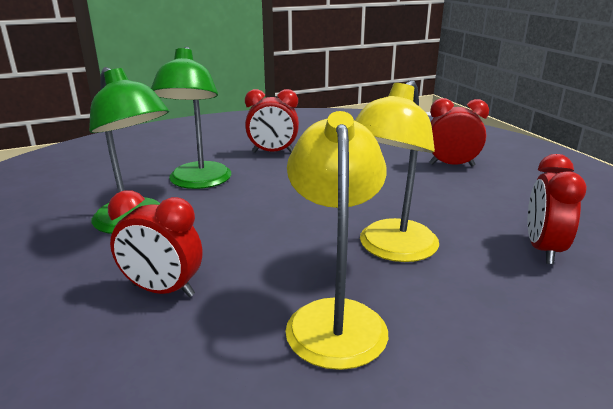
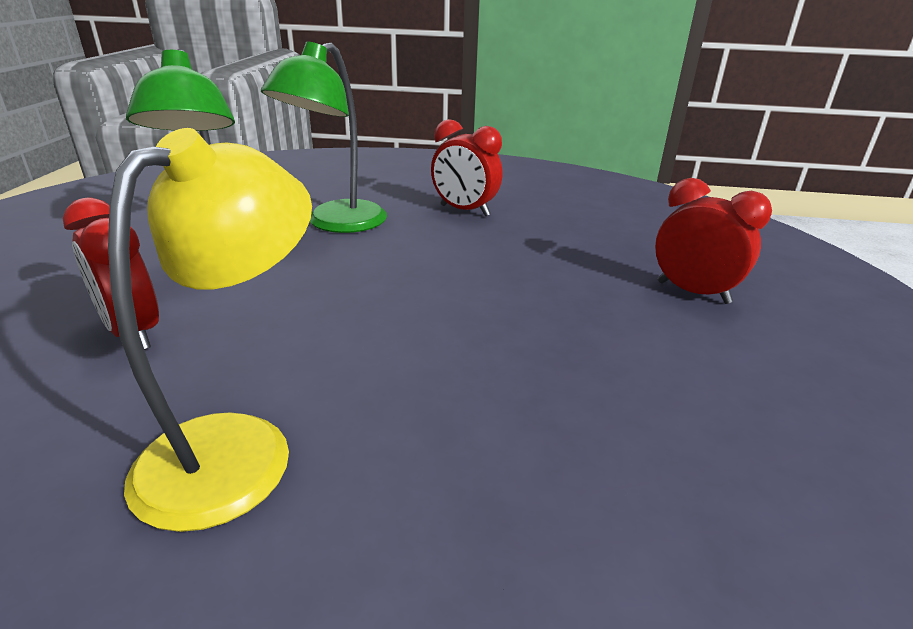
camera: 30 degrees right, 5 degrees up
yellow lamp [355,80,439,262] -> none
red clock [527,154,587,264] -> none

